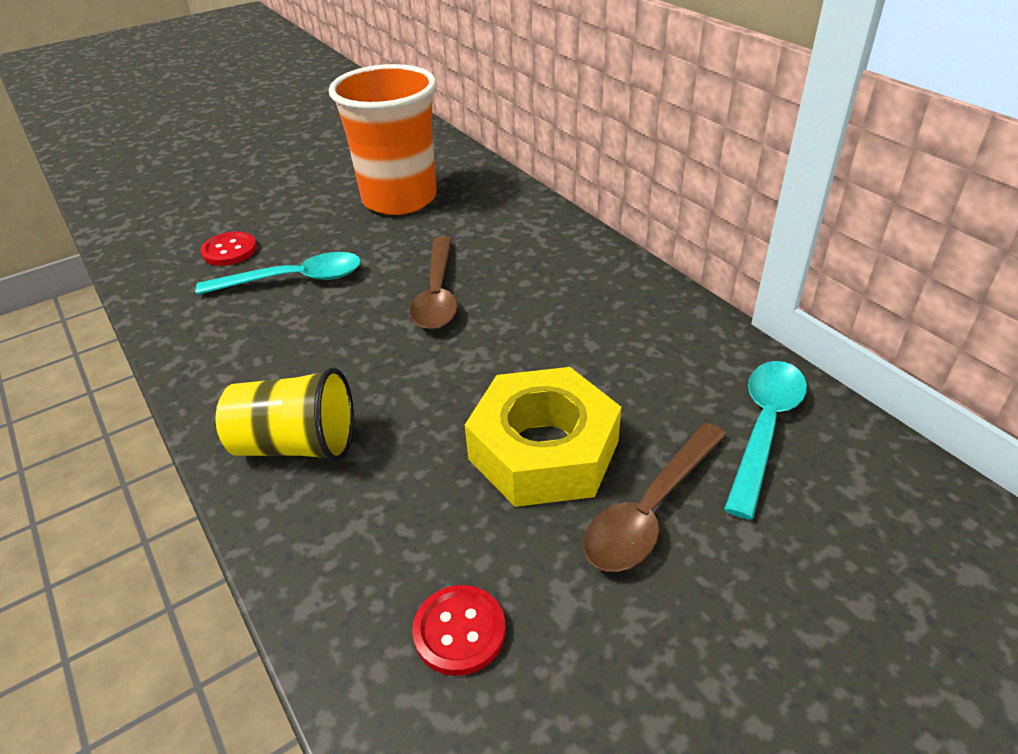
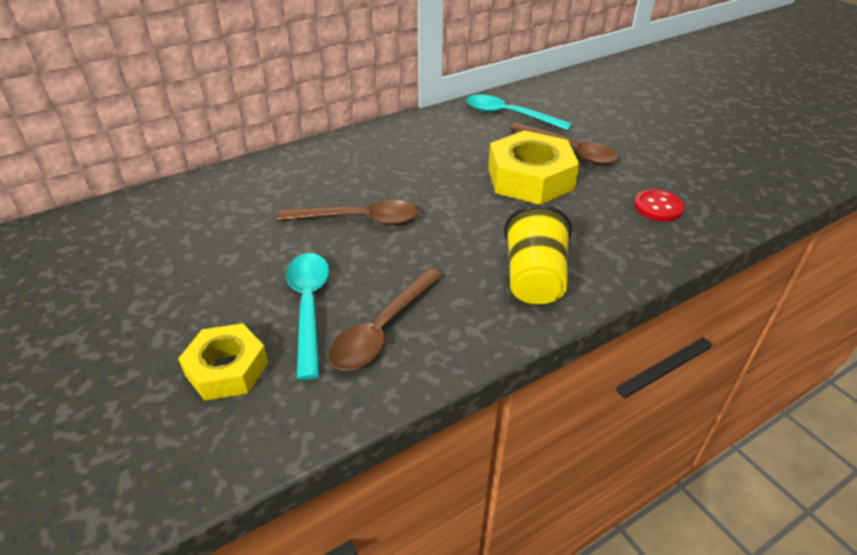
camera: 90 degrees left, 0 degrees up
red button [201,231,257,266] -> yellow nut [178,323,268,401]
orange cup [329,64,437,215] -> none
none -> brown spoon [329,268,443,370]

